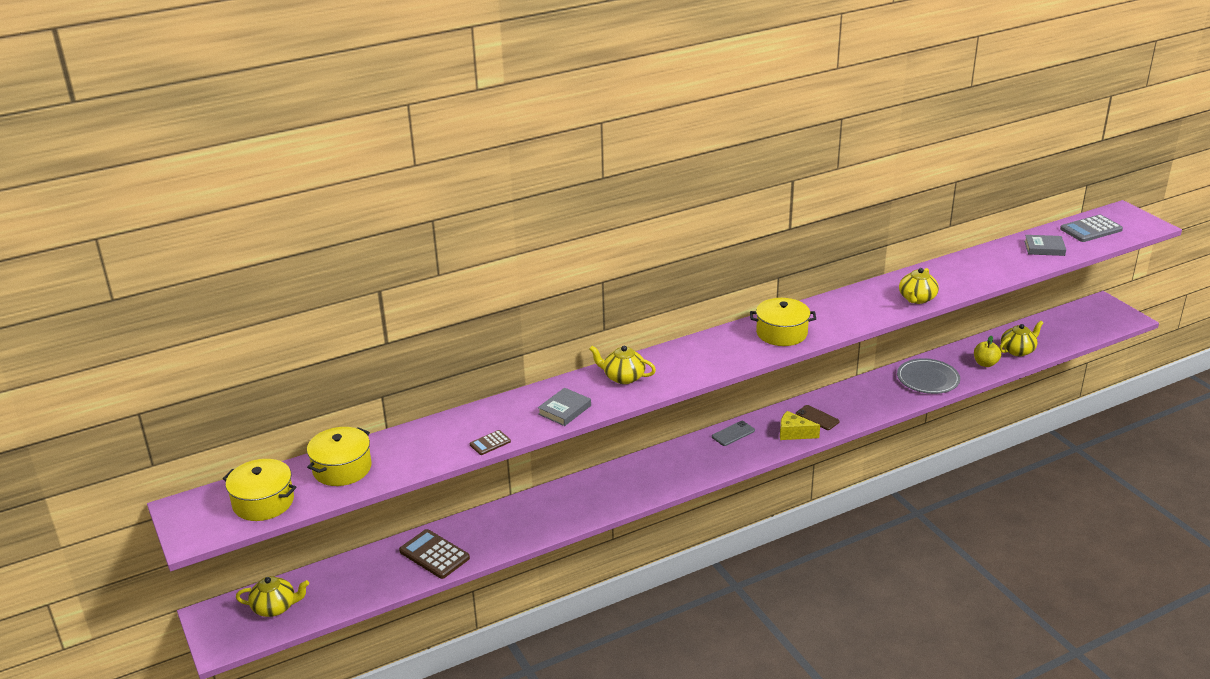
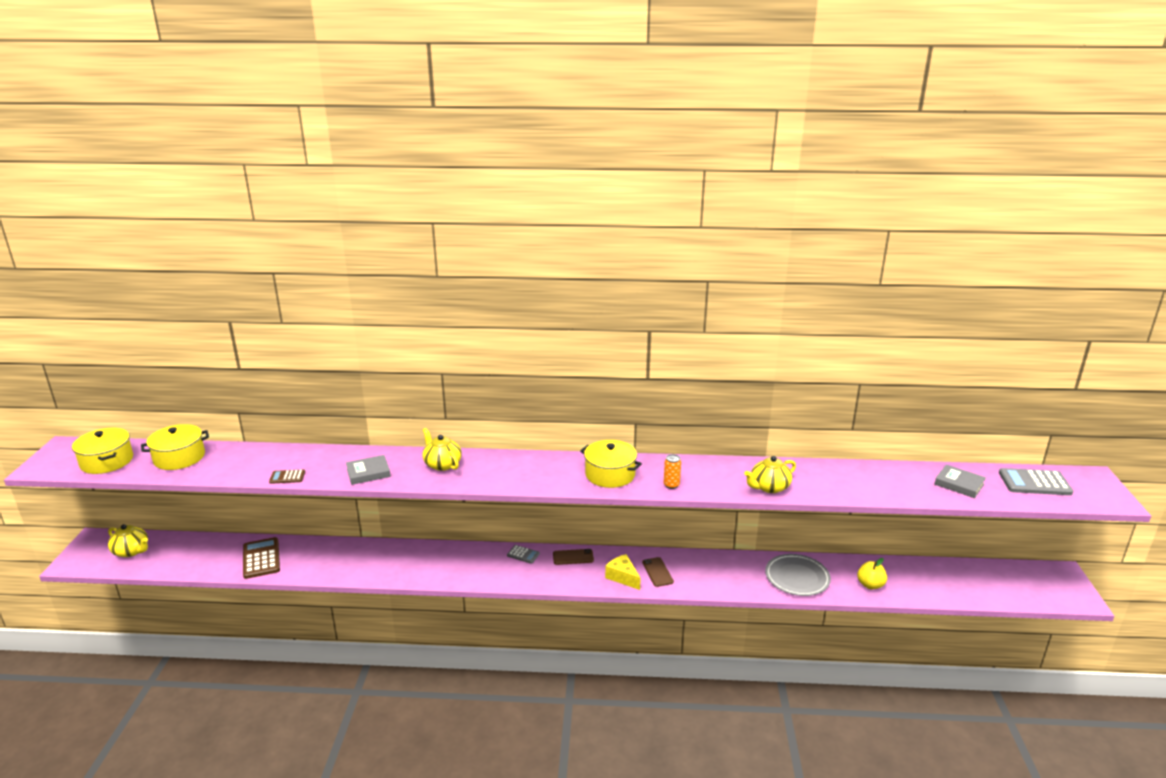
camera: 30 degrees right, 5 degrees down
grey phone [712,421,755,446] -> brown phone [553,549,594,565]
yellow teapot [999,320,1043,356] -> none
none -> grey calculator [507,545,540,564]
none -> orange can [664,454,681,489]

